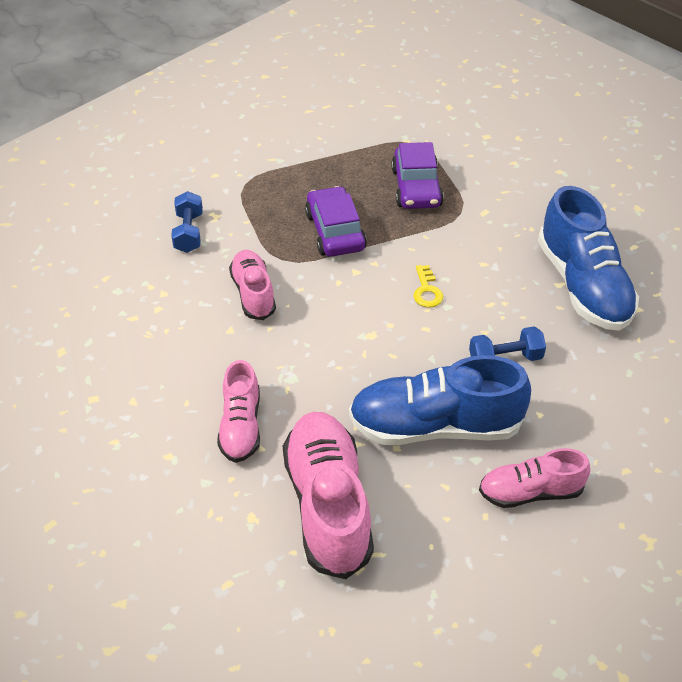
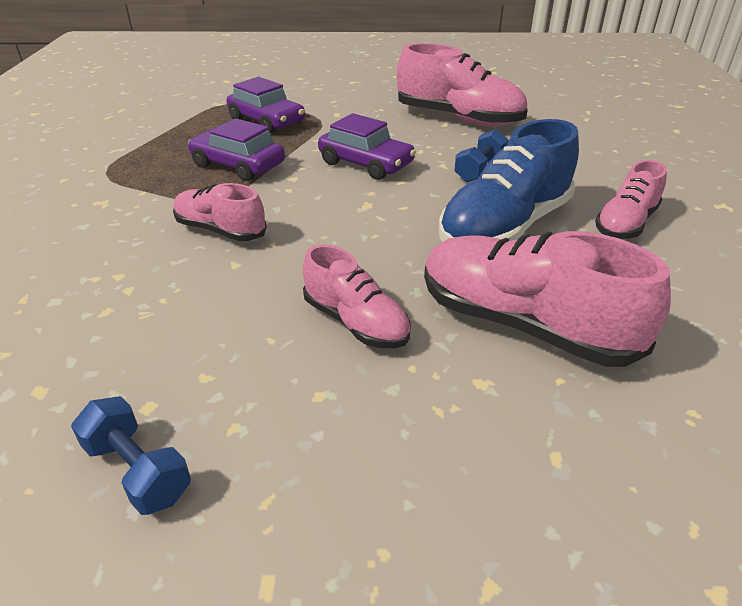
camera: 45 degrees left, 10 degrees down
blue dumbbell [171,191,203,253] -> blue dumbbell moved to [71,396,191,515]
yellow key [414,265,443,307] -> purple car [318,113,416,180]
blue shoe [538,186,639,331] -> pink shoe [397,43,528,126]

